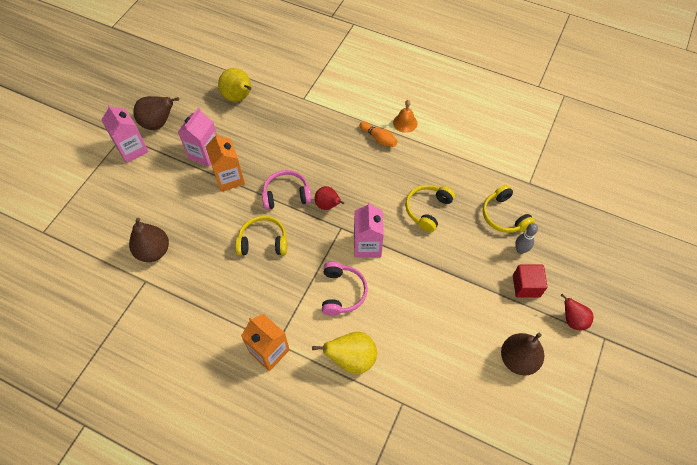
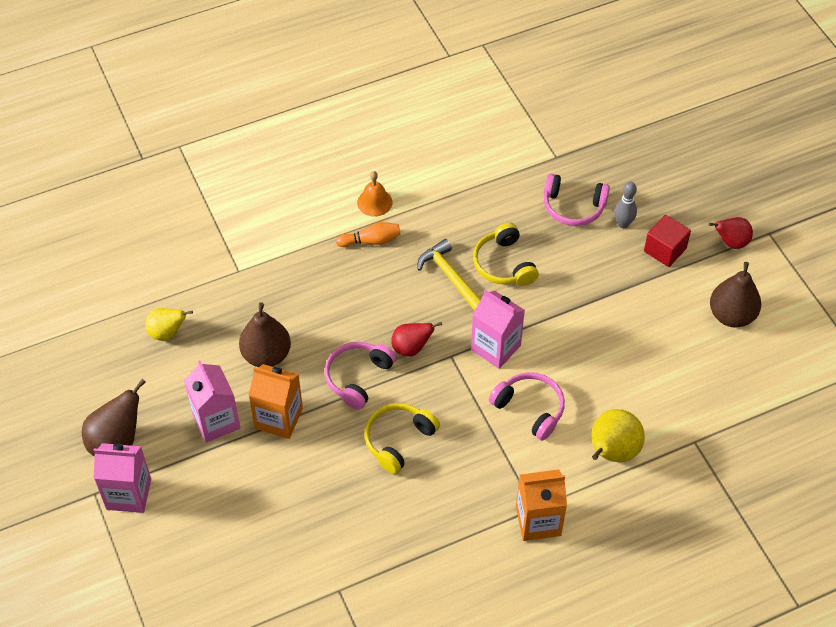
camera: 50 degrees left, 5 degrees down
brown pear [129,218,169,262] -> brown pear moved to [239,302,291,367]
yellow pear [218,68,251,102] -> yellow pear [145,308,193,341], size x0.66
yellow headphones [482,185,535,233] -> pink headphones [544,174,610,226]
none -> yellow hammer [417,239,481,311]

